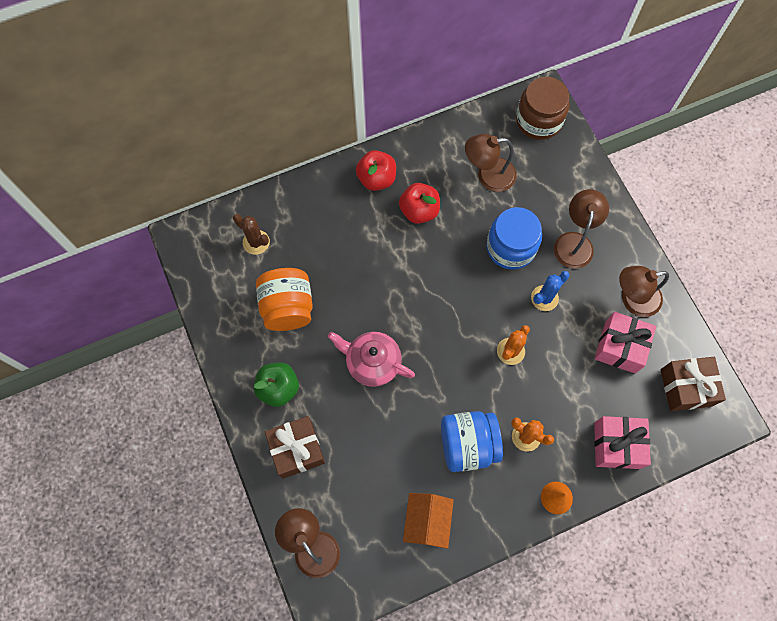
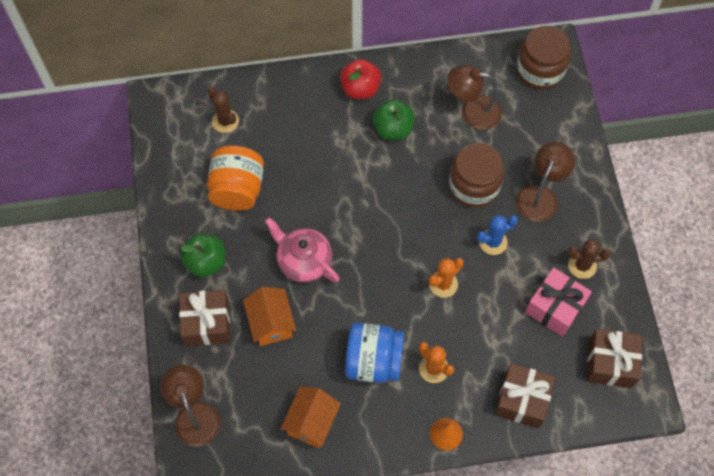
camera: 15 degrees right, 5 degrees down
red apple [399,183,440,224] -> green apple [373,99,415,140]
blue jar [487,207,542,270] -> brown jar [449,143,504,207]
pink gift [594,416,651,469] -> brown gift [495,363,556,429]
brown lamp [619,266,669,317] -> brown cactus [568,239,611,279]
none -> orange house [243,287,296,346]

